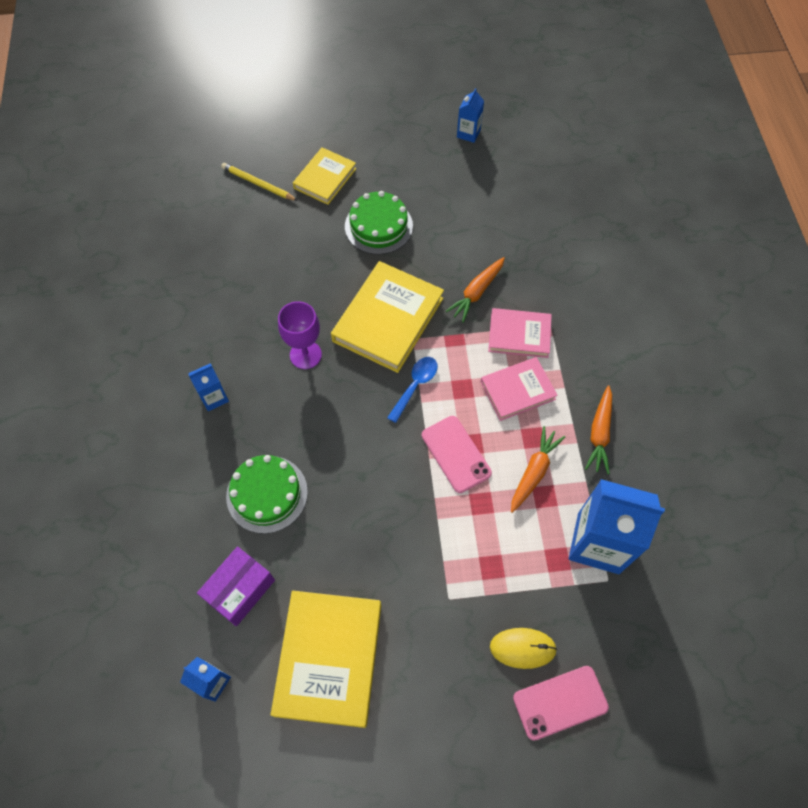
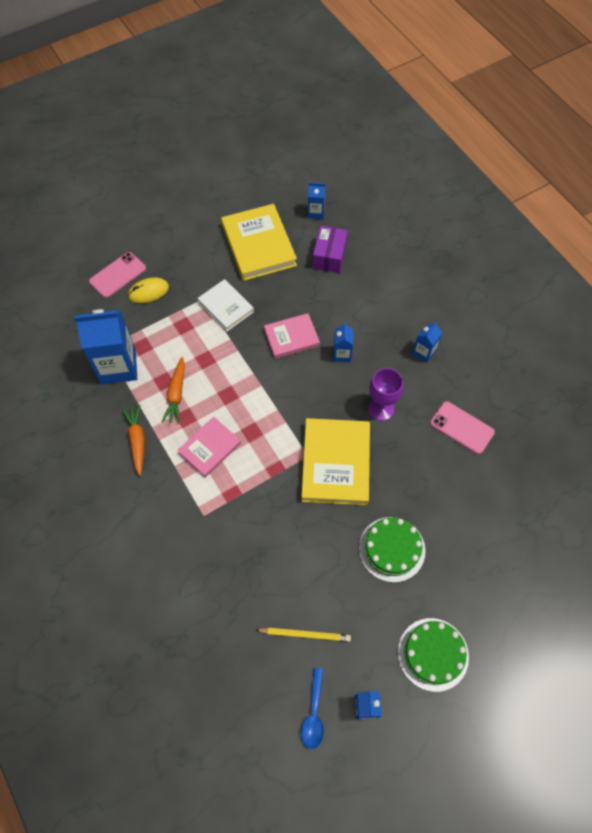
camera: 155 degrees right, 0 degrees up
yellow pencil [221,163,298,201] -> yellow pencil moved to [256,628,351,642]
green cake [226,455,308,534] -> green cake moved to [398,618,469,692]
yellow book [293,147,357,205] -> none
blue spoon [387,357,438,423] -> blue spoon moved to [301,668,324,749]
pink phone [422,416,492,493] -> pink phone moved to [430,401,495,454]
orange carrot [446,257,505,323] -> none
pink book [488,308,552,358] -> pink book moved to [264,313,320,359]
none -> white book [197,279,254,331]
none -> blue carton [333,323,353,362]

